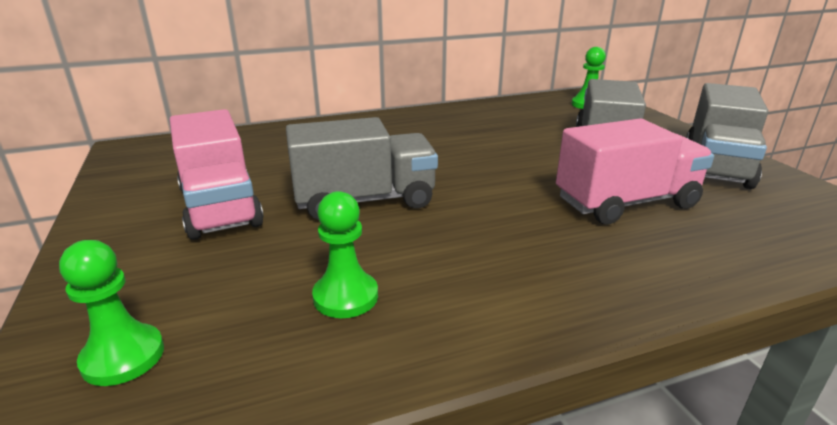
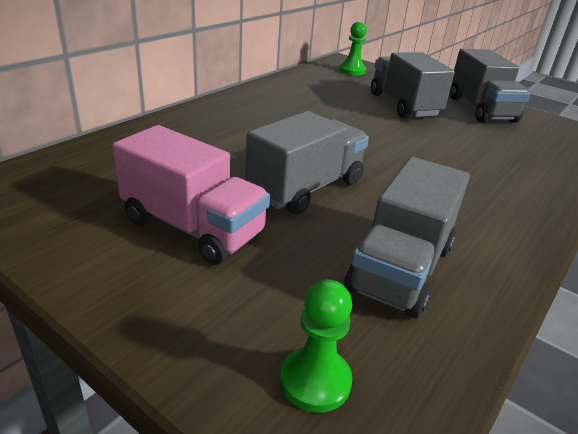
camera: 35 degrees left, 5 degrees up
green pawn [312,191,378,318] -> grey truck [344,157,470,318]
pink truck [556,119,714,224] -> none

